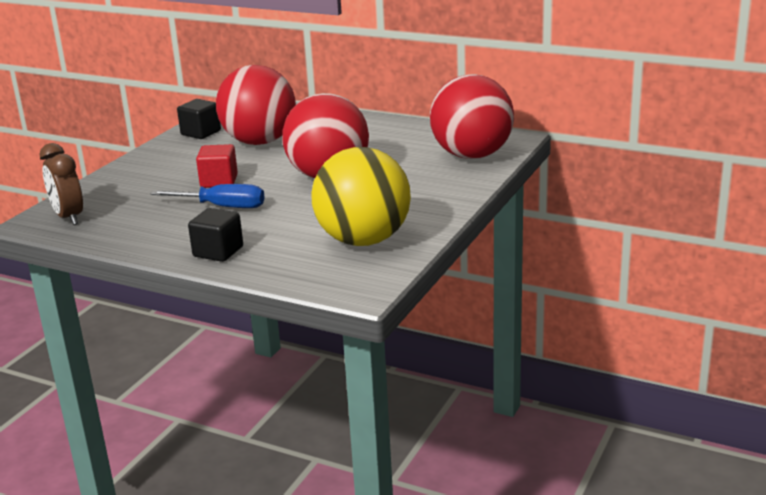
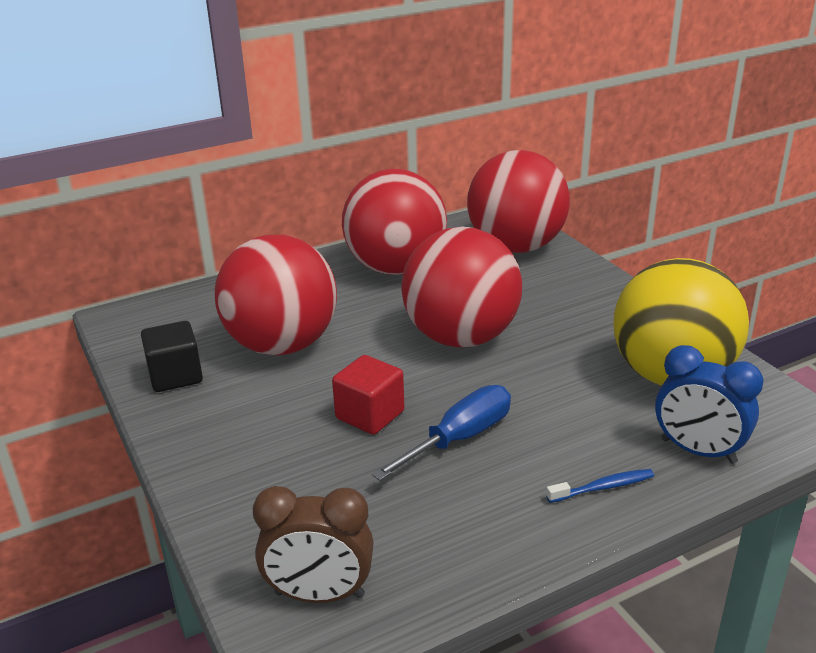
camera: 55 degrees left, 5 degrees up
black cube [188,208,243,262] -> blue toothbrush [546,469,654,503]
none -> red ball [342,169,447,275]
none -> blue clock [655,345,764,464]

